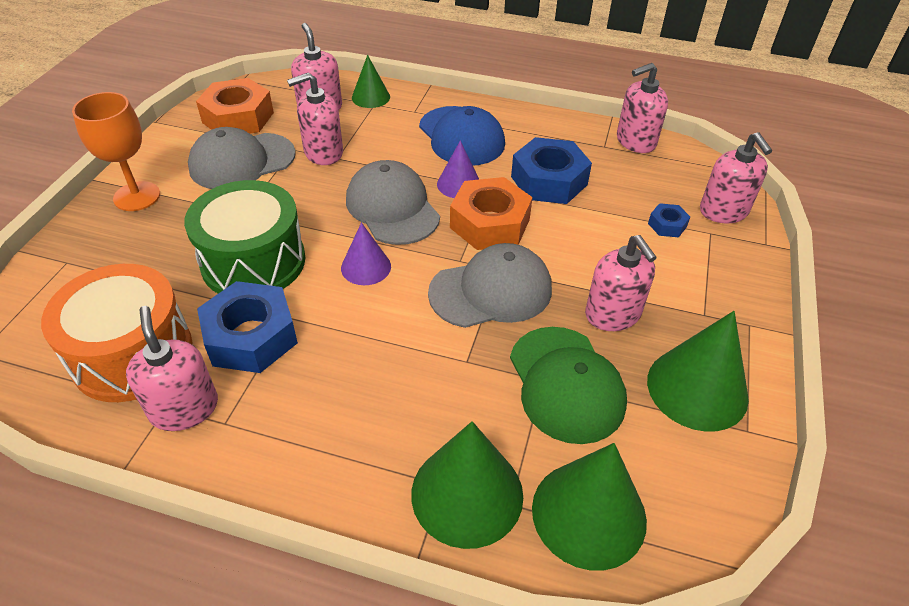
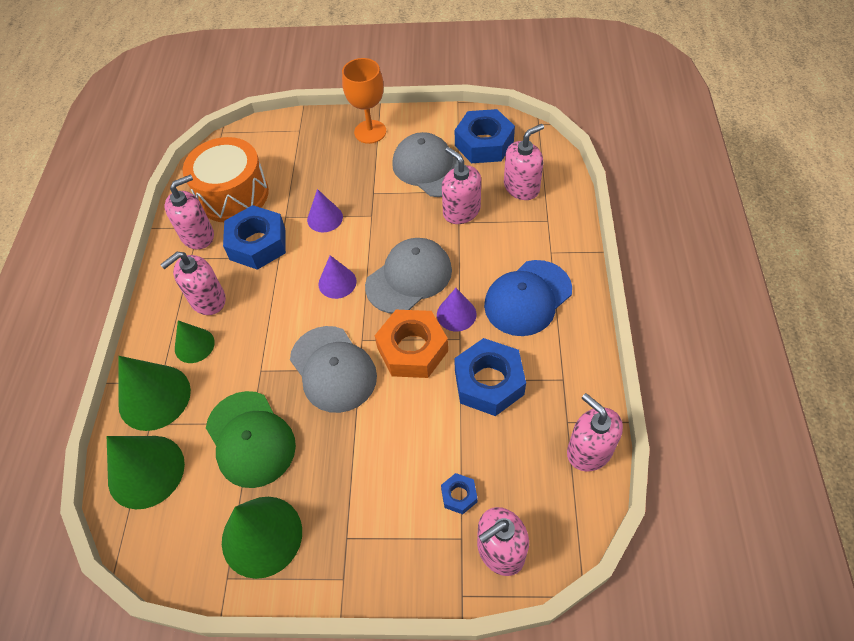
camera: 80 degrees right, 10 degrees up
green drum [184,180,305,294] -> purple cone [307,189,343,232]
orange nut [196,78,274,134] -> blue nut [455,109,515,163]
green cone [352,55,390,108] -> green cone moved to [175,320,215,363]
green cap [510,327,627,444] -> green cap turned 90 degrees counterclockwise [206,391,296,488]
pink soap dispenser [585,235,657,331] -> pink soap dispenser moved to [160,252,226,315]

